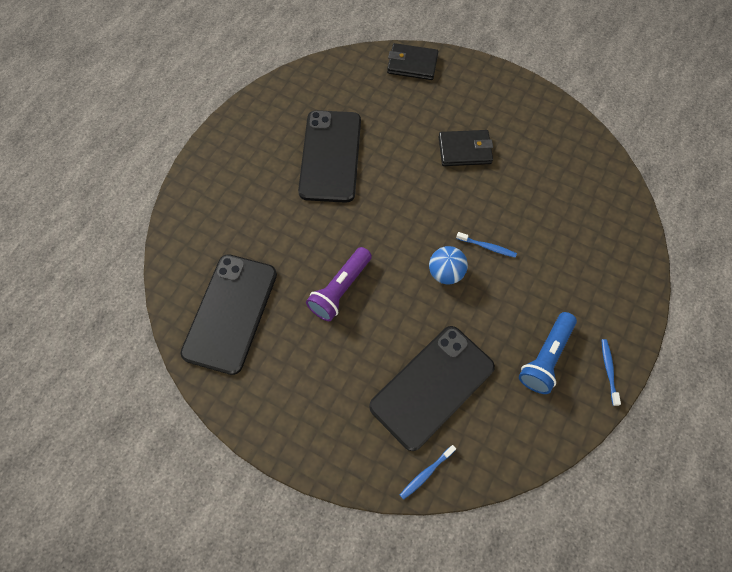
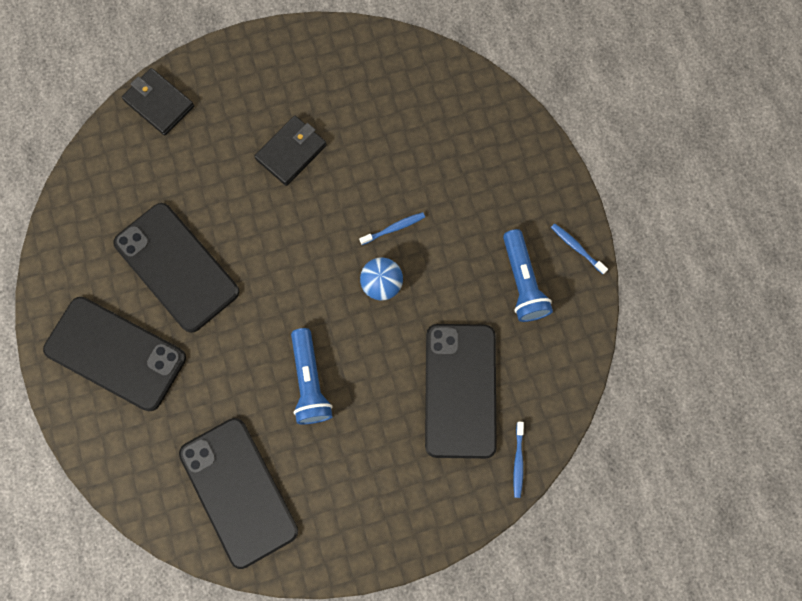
camera: 45 degrees left, 10 degrees up
purple flashlight [306,247,372,321] -> blue flashlight [291,328,333,424]
black wallet [387,43,439,80] -> black wallet turned 75 degrees clockwise [122,68,194,135]
none -> black phone [43,297,186,411]

